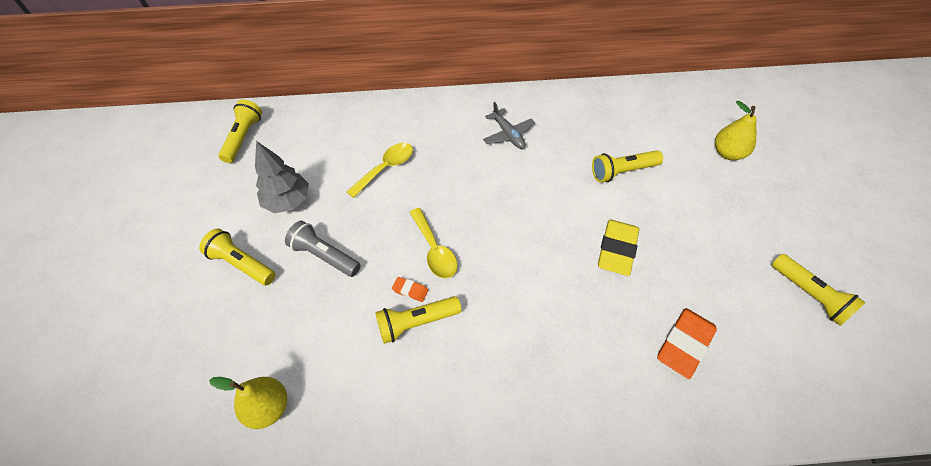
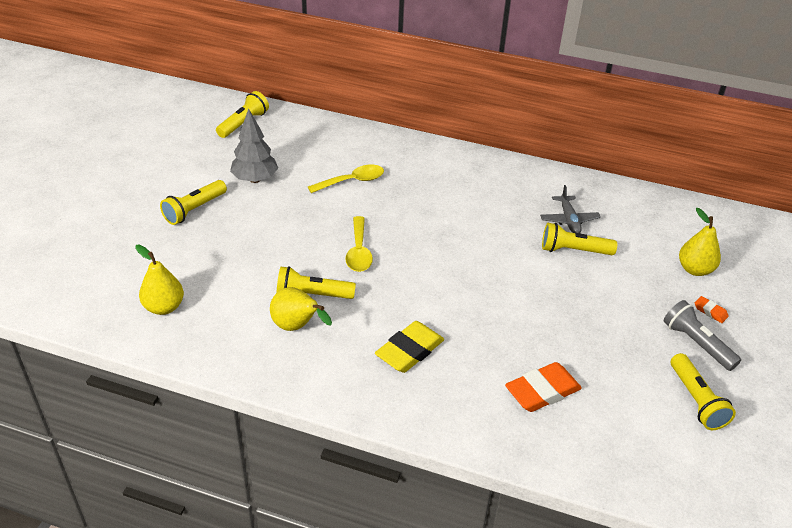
camera: 20 degrees right, 15 degrees down
yellow flashlight [199,229,276,286] -> yellow flashlight turned 105 degrees counterclockwise [160,180,227,225]
grey flashlight [285,221,361,277] -> grey flashlight moved to [664,300,741,371]
orange eraser [392,277,428,302] -> orange eraser moved to [695,296,729,323]
grey plane [483,102,535,149] -> grey plane moved to [540,185,601,233]
yellow eraser [598,220,639,276] -> yellow eraser moved to [375,321,444,373]
none -> yellow pear [270,287,332,331]

